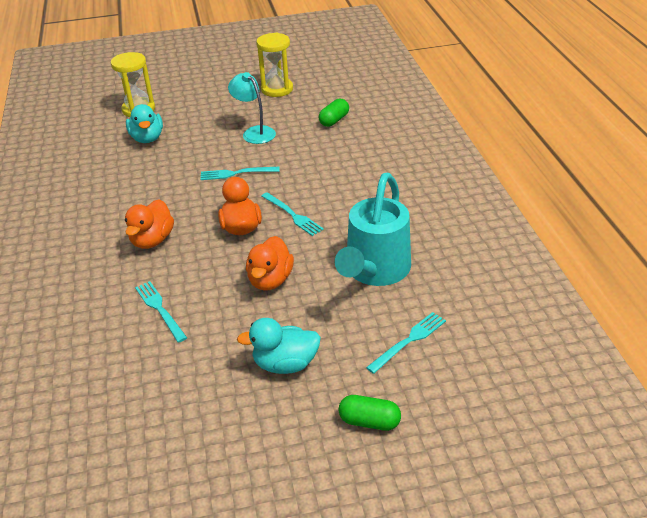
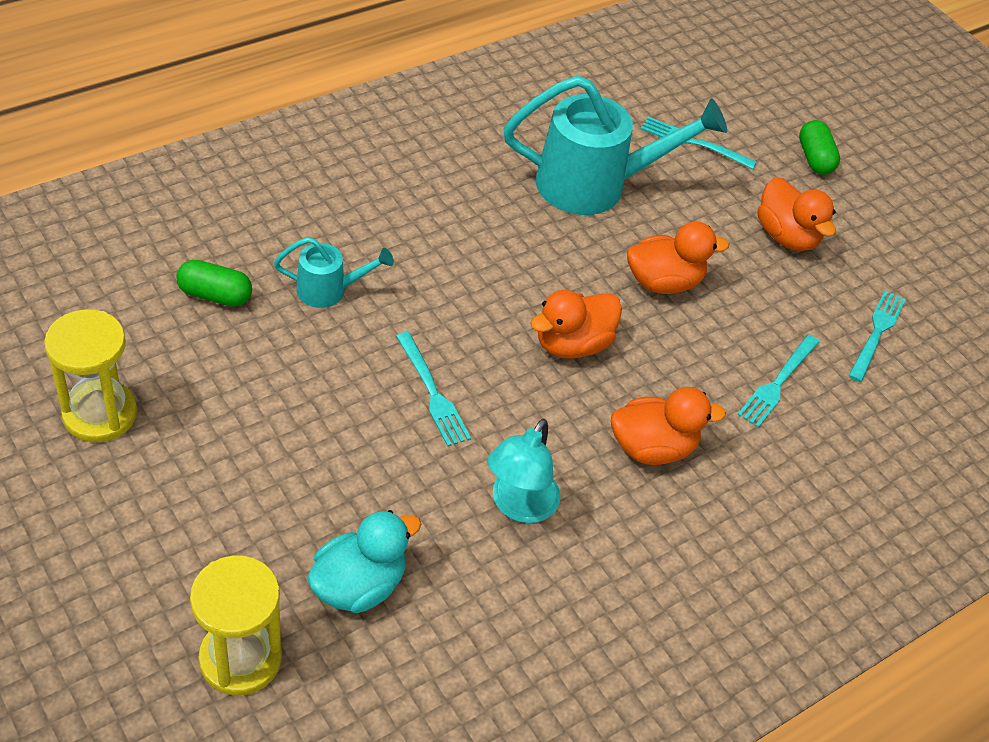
camera: 120 degrees left, 10 degrees up
turquoise lamp [228,72,276,144] -> turquoise lamp moved to [488,419,560,523]
turquoise duck [237,318,321,374] -> orange duck [758,177,836,251]
turquoise fork [261,192,324,236] -> turquoise fork moved to [848,290,906,382]
none -> turquoise watering can [274,237,394,308]

